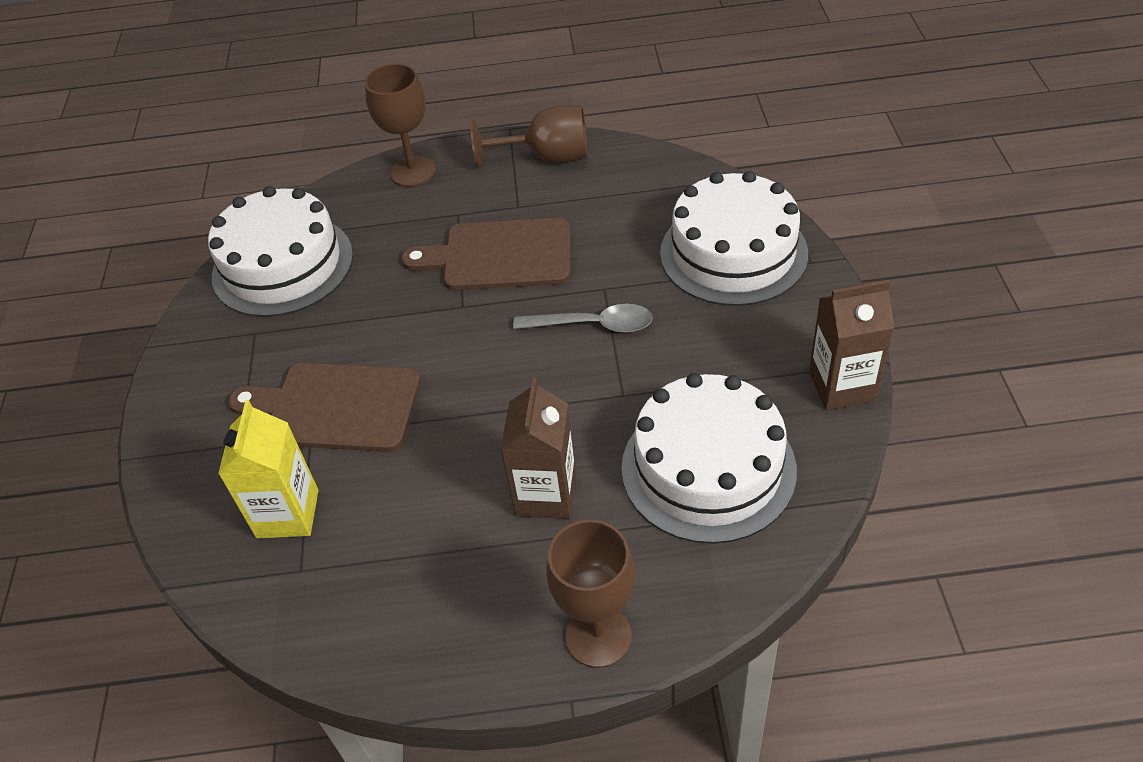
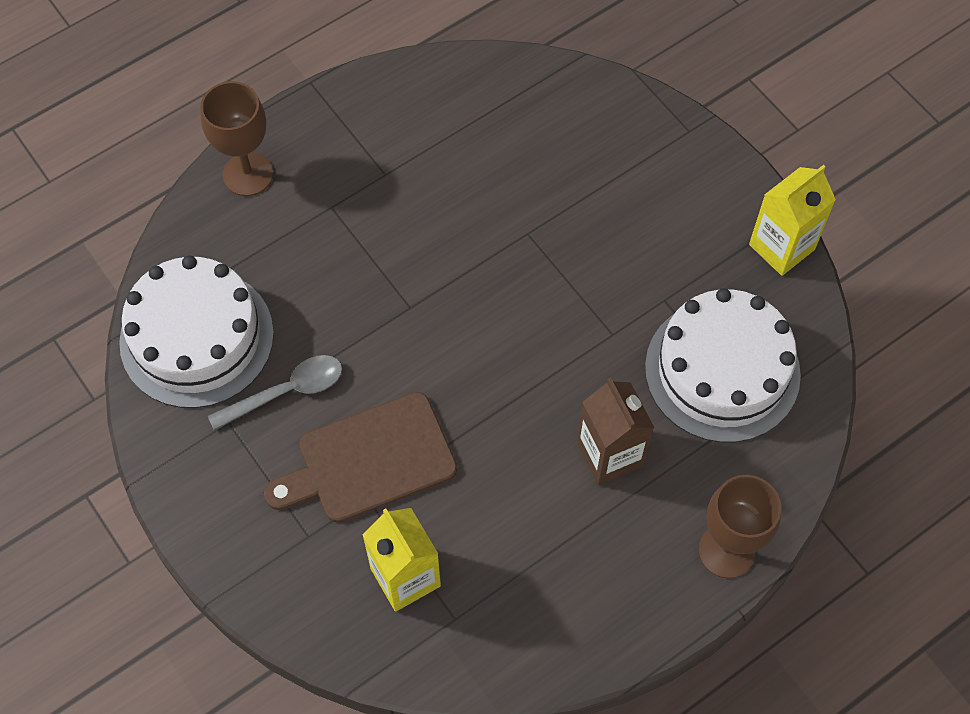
camera: 35 degrees left, 15 degrees up
brown cutting board [401,218,571,290] -> none
brown goblet [471,105,588,167] -> none
grey spoon [513,304,653,333] -> grey spoon moved to [208,355,342,430]
white cake [660,171,808,306] -> none
brown carton [809,280,895,410] -> yellow carton [749,165,836,276]

